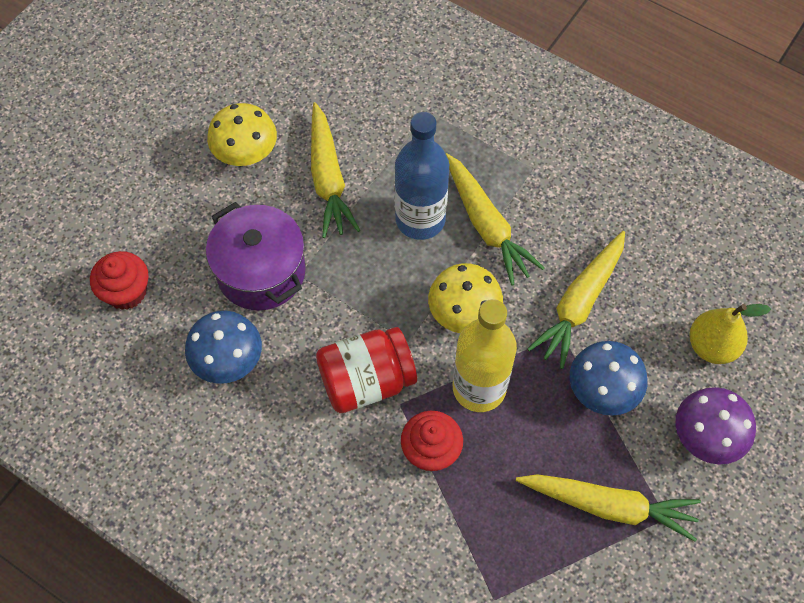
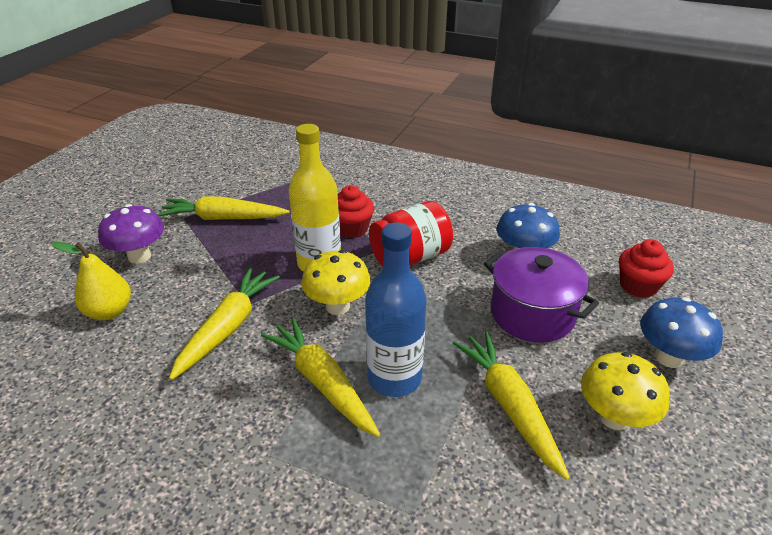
camera: 170 degrees right, 25 degrees down
blue mushroom [570,341,647,416] -> blue mushroom moved to [640,297,723,368]

